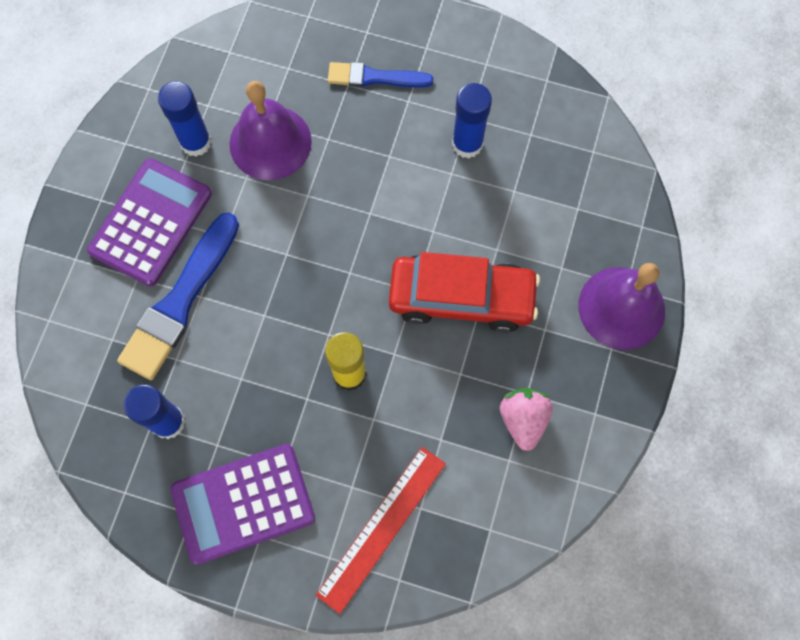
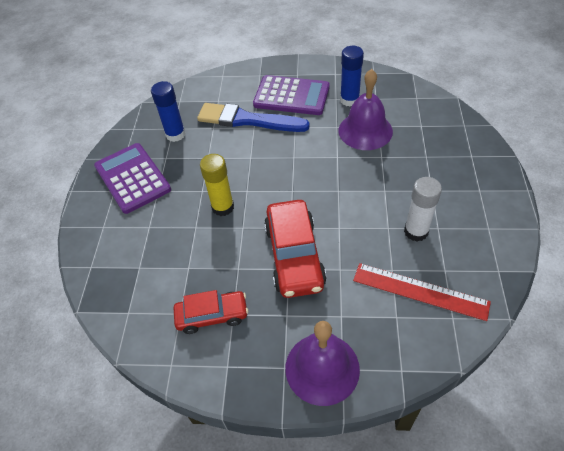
camera: 80 degrees right, 20 degrees down
red ruler [316,447,446,614] -> red ruler moved to [353,263,491,321]
blue brush [328,62,433,87] -> none
blue glue stick [452,83,492,158] -> white glue stick [404,177,442,242]
pink strawberry [500,388,553,451] -> red car [173,290,248,334]

